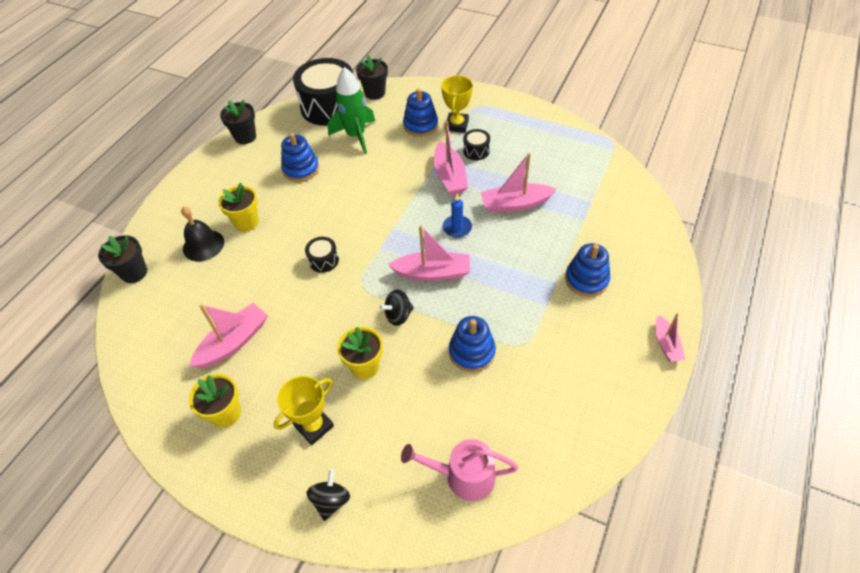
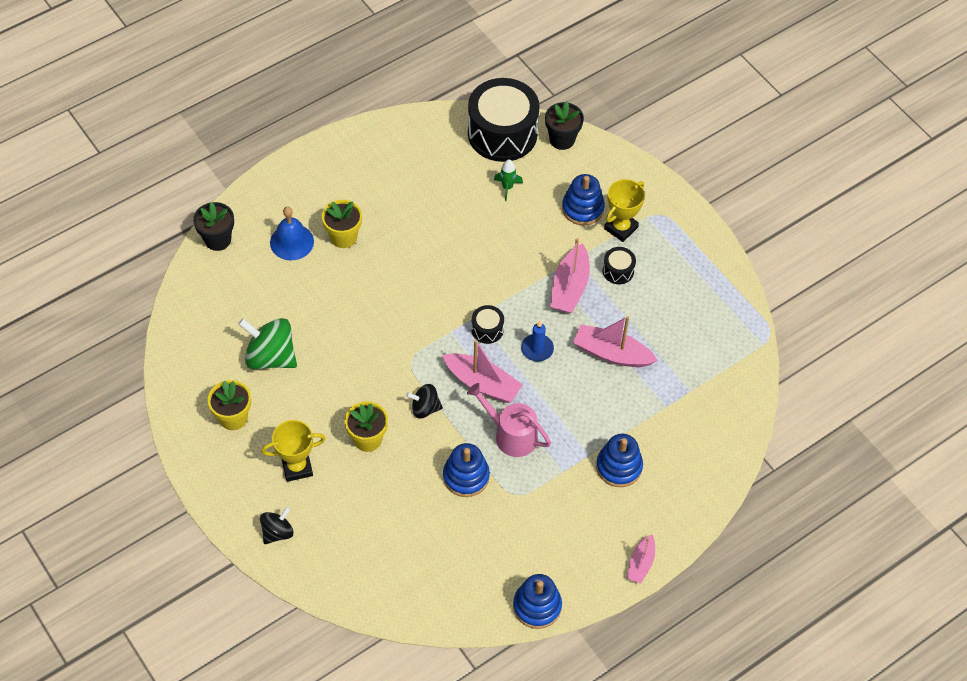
camera: 25 degrees right, 5 degrees up
black bell [181,206,224,261] -> blue bell [270,207,314,260]
pink boat [190,303,268,368] -> green spinning top [238,318,297,369]
black flower pot [220,100,256,144] -> none
blue stacking toy [281,133,319,182] -> blue stacking toy moved to [513,574,562,629]
black drum [305,237,339,273] -> black drum moved to [471,305,504,344]
green rocket [328,67,375,154] -> green rocket [494,159,523,201], size x0.49
pink watering can [401,439,518,501] -> pink watering can moved to [467,383,551,457]

